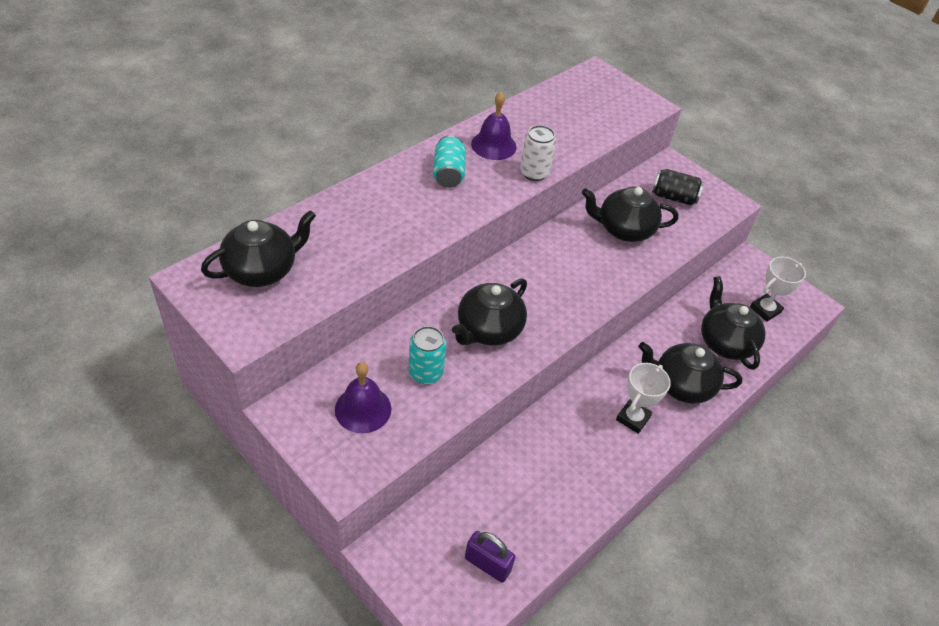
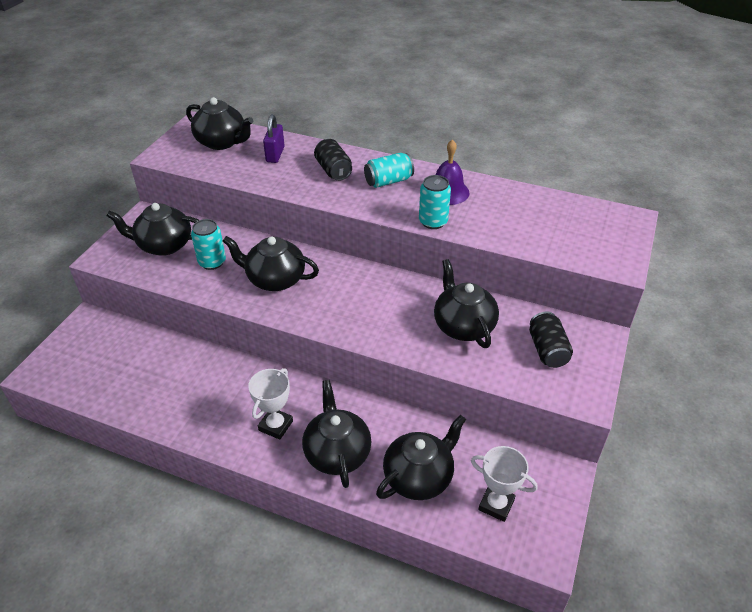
camera: 70 degrees right, 5 degrees down
purple bell [335,362,391,433] -> black teapot [106,203,199,256]
purple padlock [465,531,515,583] -> purple padlock moved to [263,115,285,163]
white can [520,125,556,181] -> turquoise can [419,175,451,229]
white trophy [616,363,671,434] -> white trophy turned 75 degrees counterclockwise [248,368,293,440]
none -> black can [314,139,352,181]

